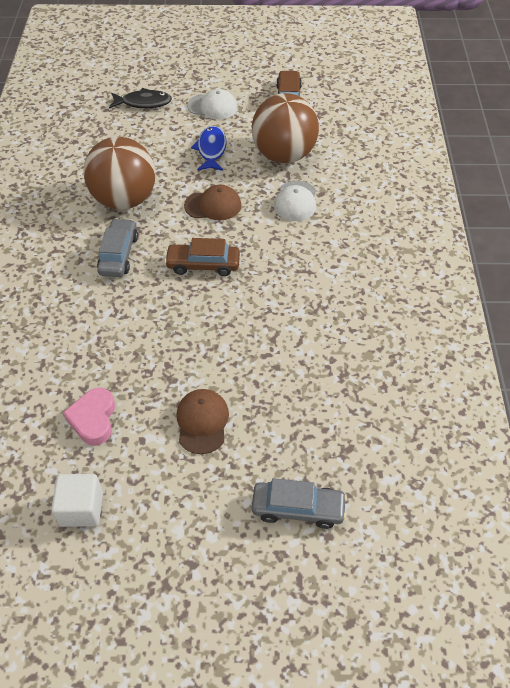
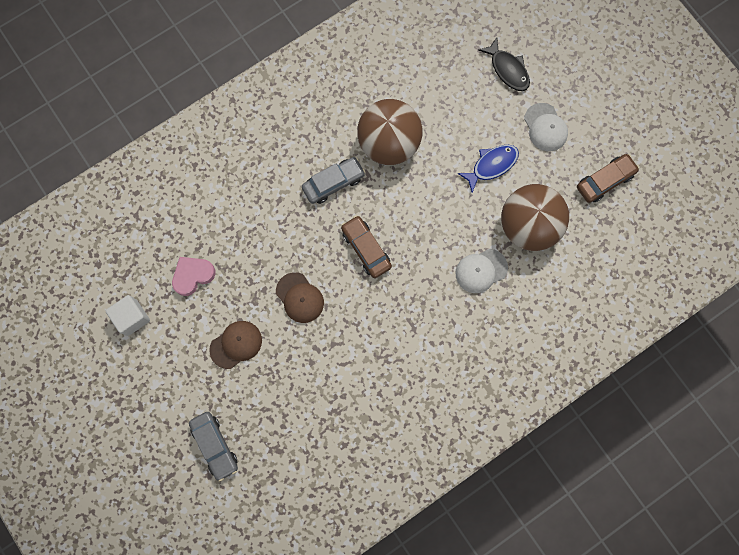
camera: 55 degrees right, 25 degrees up
brown cap [184,185,241,221] -> brown cap moved to [276,272,324,323]

